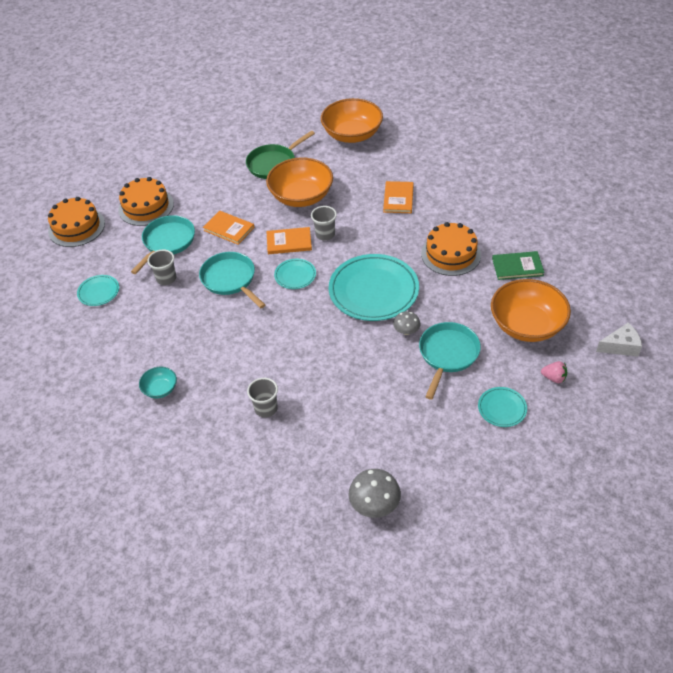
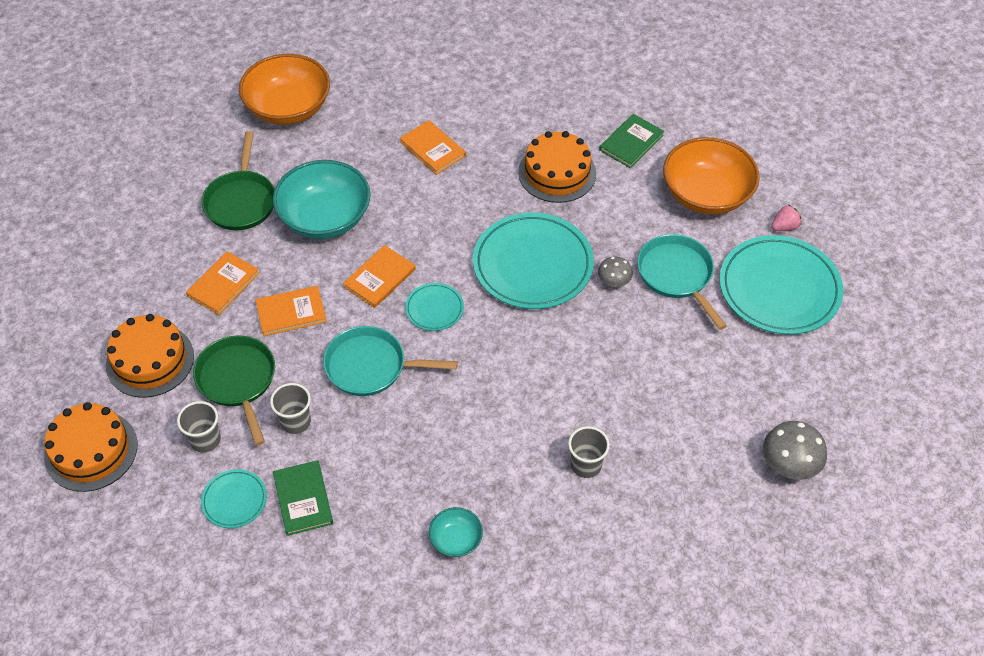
camera: 50 degrees left, 5 degrees up
turquoise pan [131,215,195,274] -> green pan [193,335,275,446]
orange bowl [266,157,333,207] -> turquoise bowl [273,160,370,239]
grey cup [311,206,337,240] -> grey cup moved to [177,401,221,453]
turquoise plate [478,387,527,427] -> turquoise plate [719,235,843,335], size x2.10
white cheese [596,323,642,357] -> none
none -> orange book [186,251,260,315]
none -> green book [273,460,333,536]

